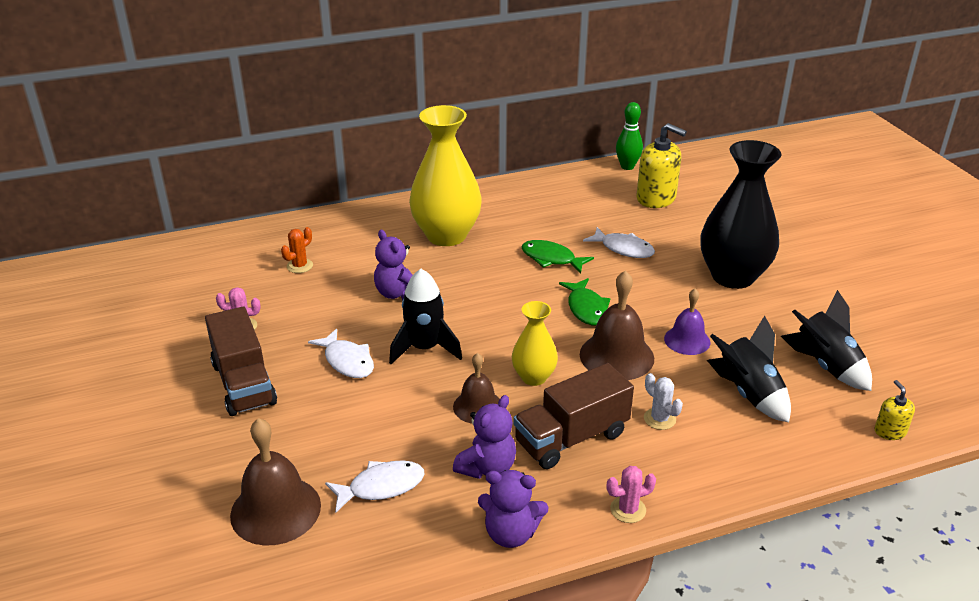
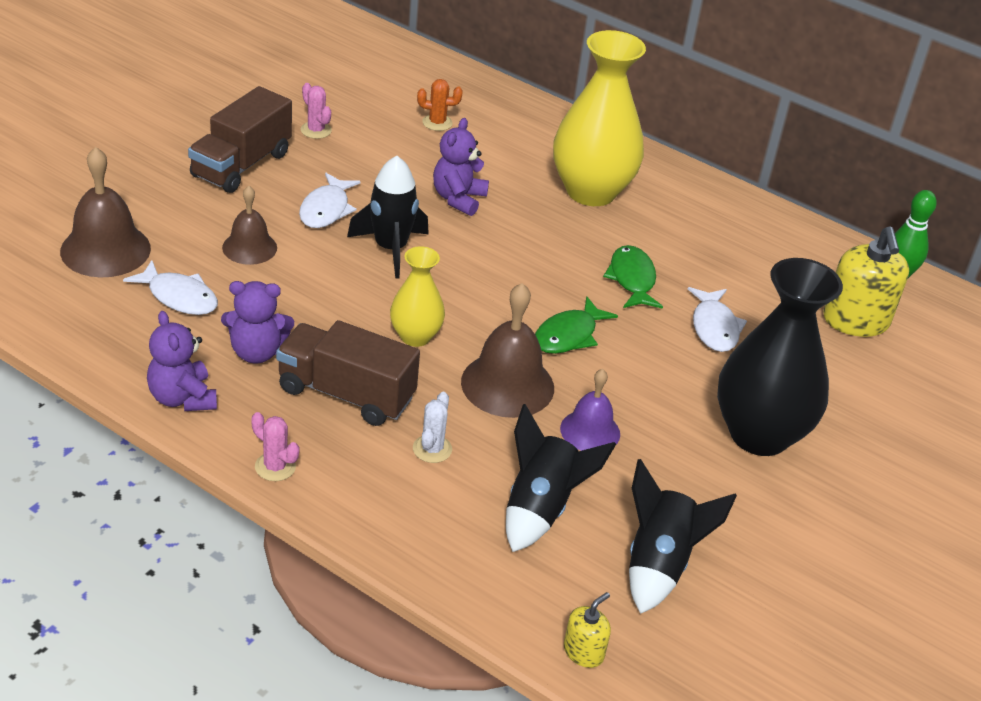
camera: 50 degrees right, 5 degrees up
brown bell [453,353,500,423] -> brown bell moved to [222,186,277,265]

